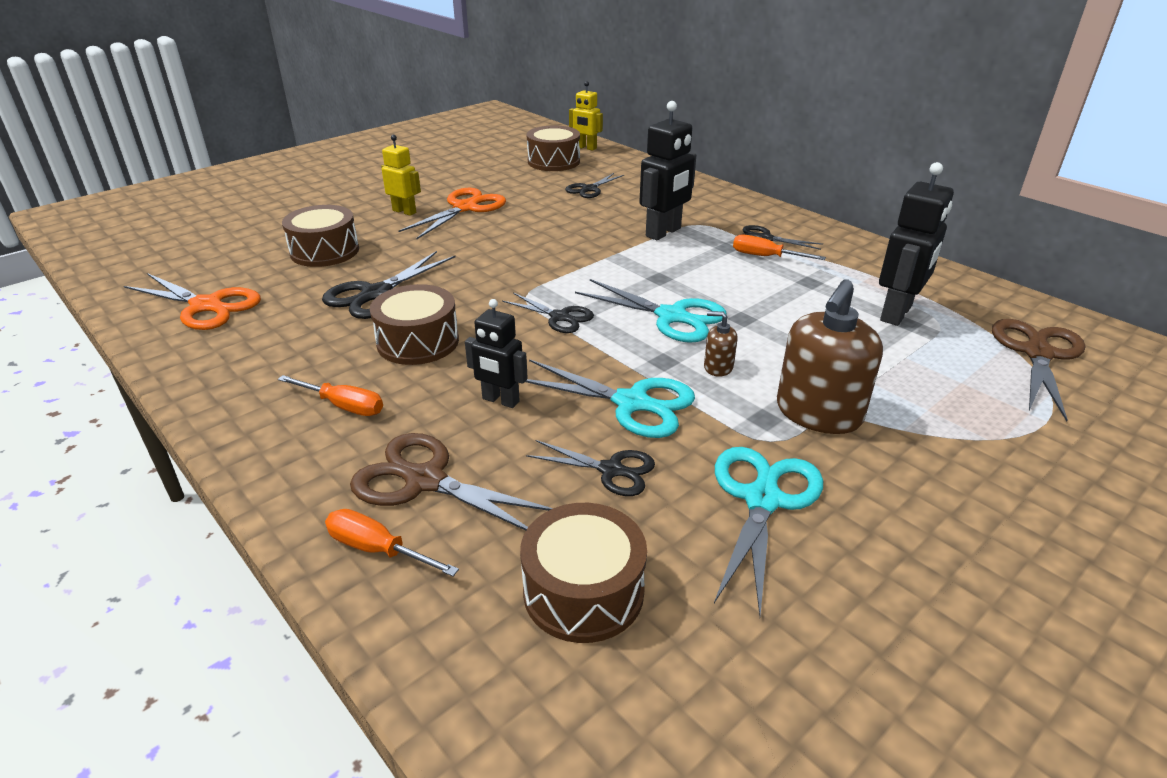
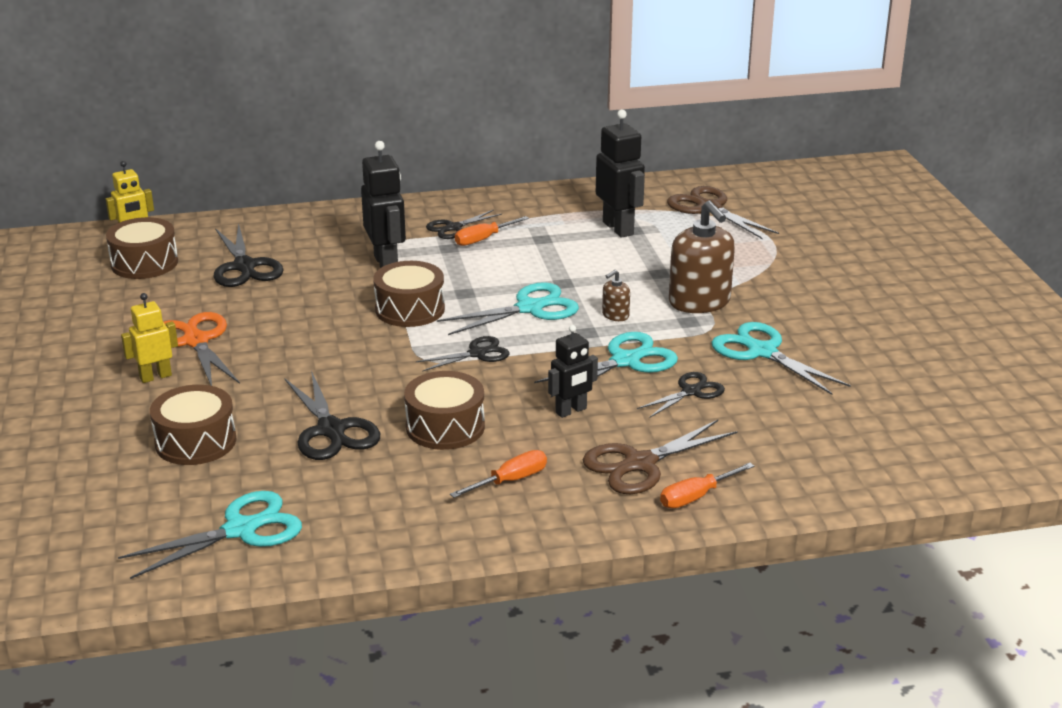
camera: 60 degrees left, 5 degrees down
orange scissors [124,273,261,330] -> turquoise scissors [118,491,302,579]
brown drum [520,503,647,643] -> brown drum moved to [373,261,445,327]
black scissors [565,173,624,198] -> black scissors [214,223,284,287], size x1.60

